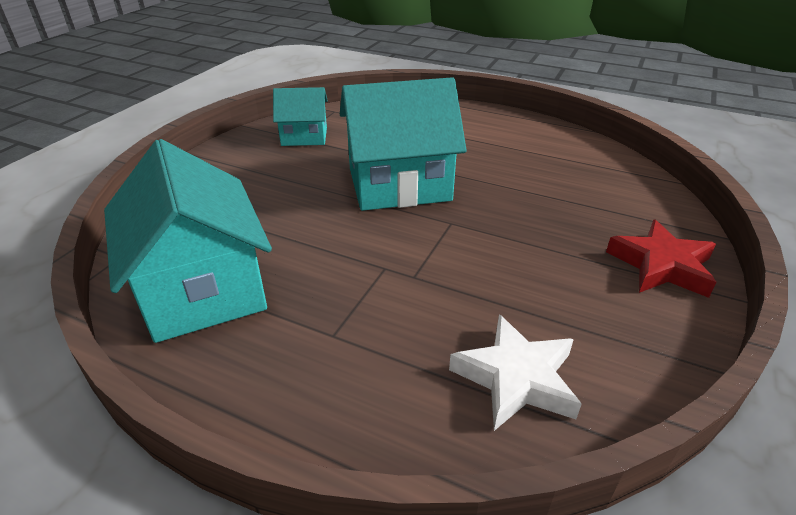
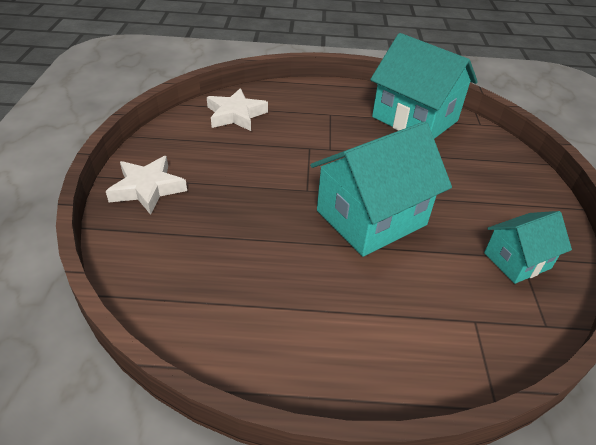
camera: 155 degrees right, 5 degrees up
red star [606,219,717,298] -> white star [106,156,187,215]

